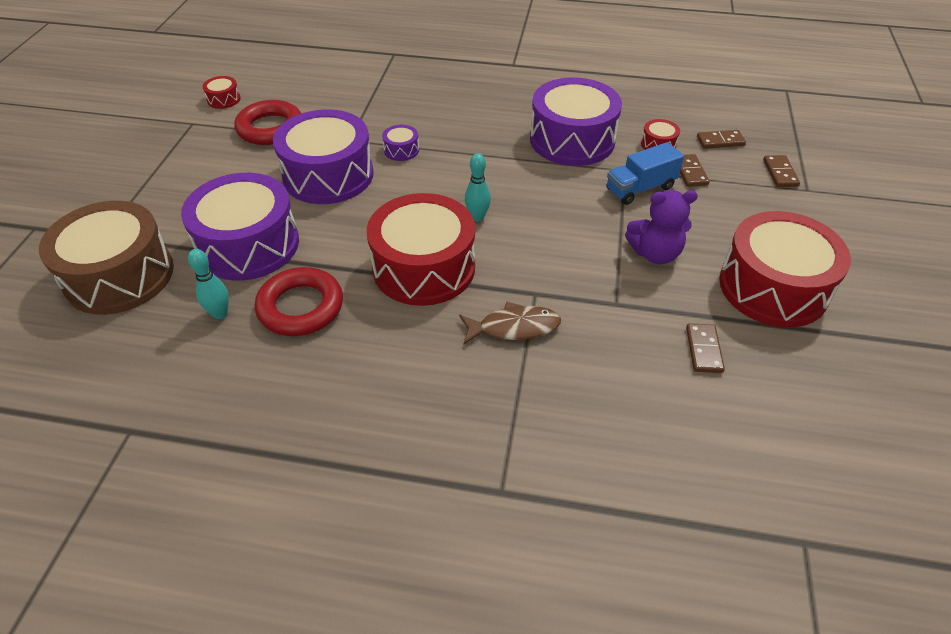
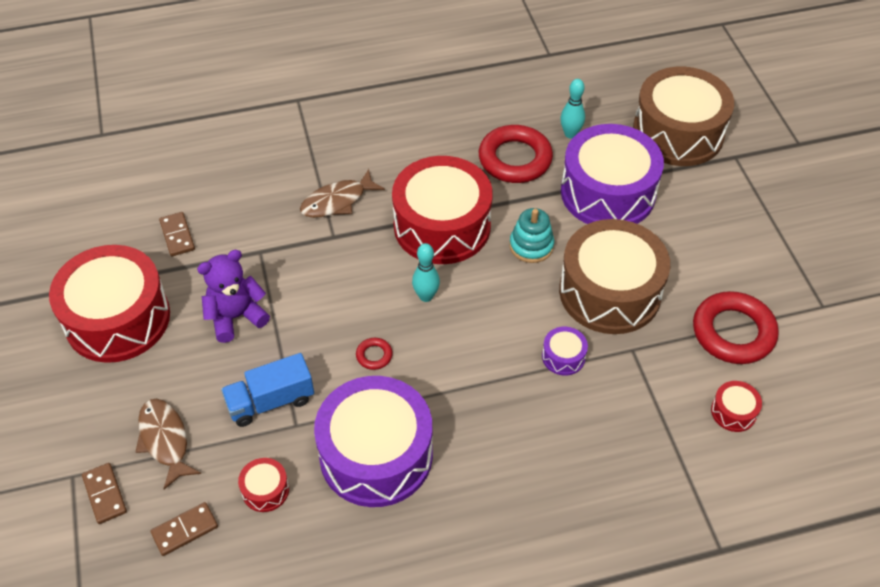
camera: 155 degrees right, 5 degrees up
red drum [203,76,241,109] -> red drum moved to [711,381,762,432]
purple drum [273,109,374,204] -> brown drum [559,219,670,334]
blue truck [606,142,684,205] -> blue truck turned 150 degrees counterclockwise [221,353,314,427]
brown domino [680,154,709,187] -> none
none -> brown fish [135,399,201,489]
none -> red ring [356,338,393,370]
none -> turquoise stacking toy [509,208,554,263]

